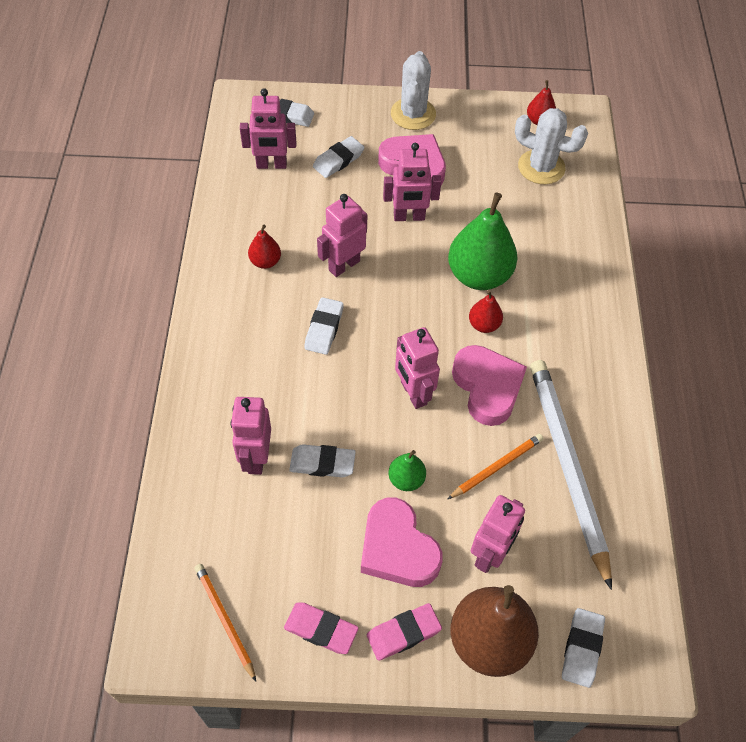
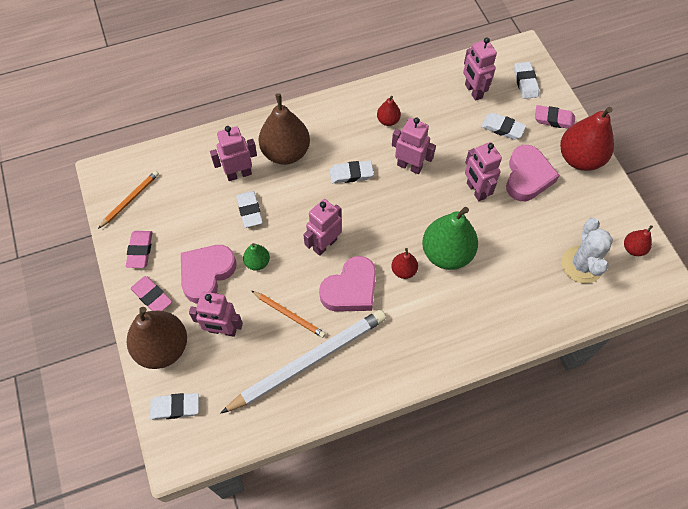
camera: 70 degrees right, 5 degrees up
white cactus [391,51,436,130] -> red pear [560,107,614,171]
none -> brown pear [259,93,310,165]
none -> pink eraser [535,105,575,129]

